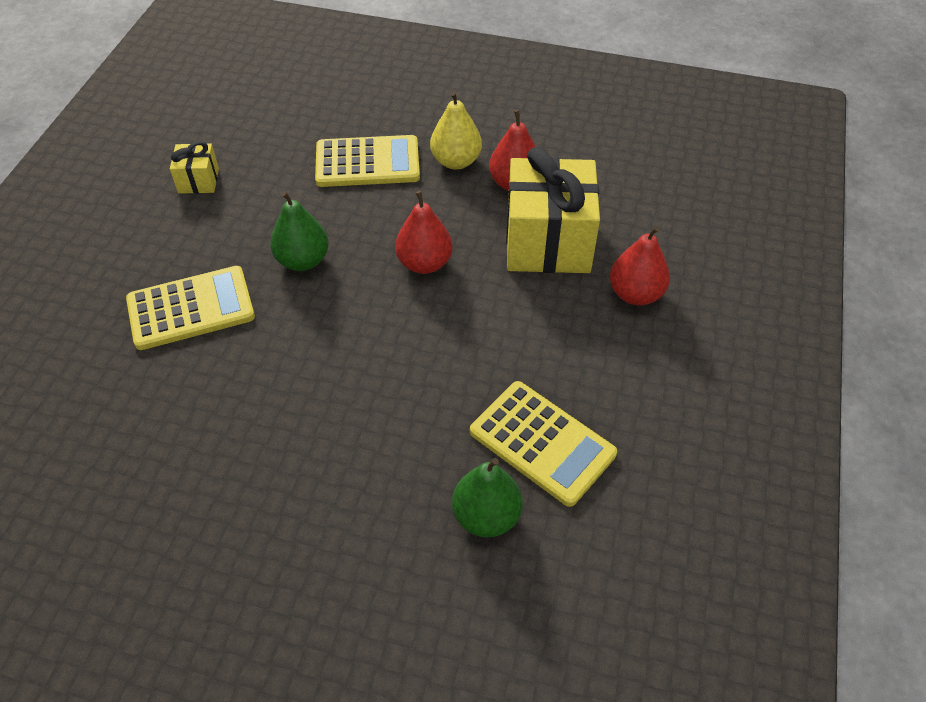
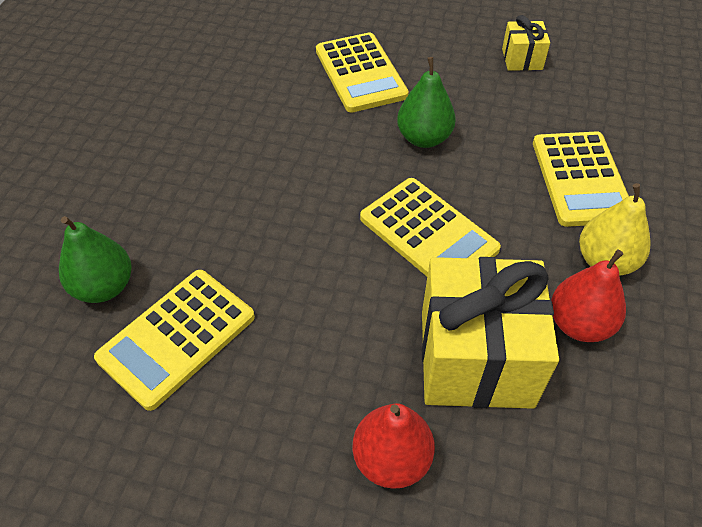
camera: 90 degrees right, 0 degrees up
red pear [395,191,453,274] -> yellow calculator [360,178,501,276]

